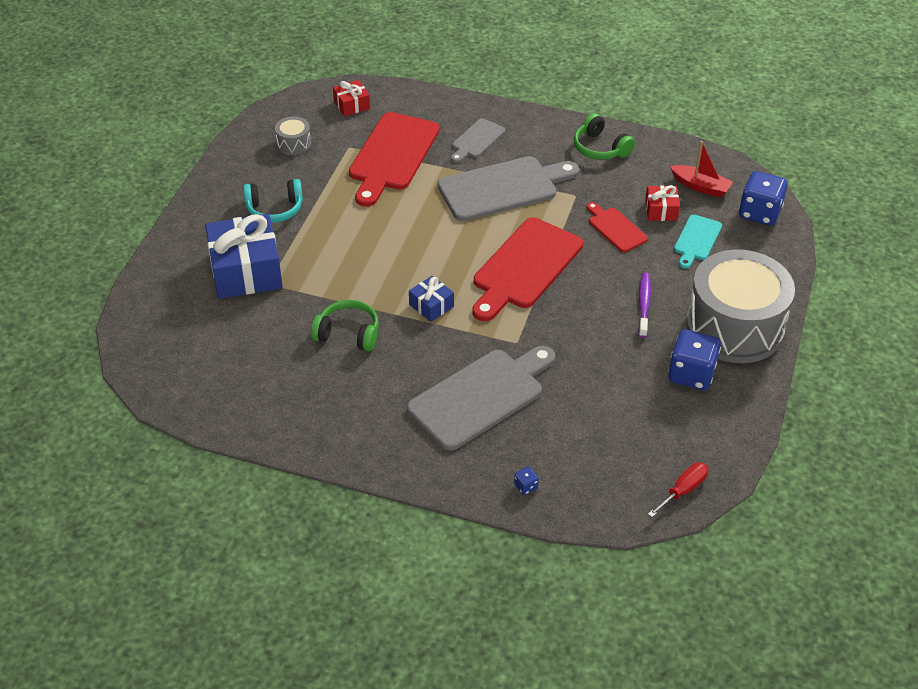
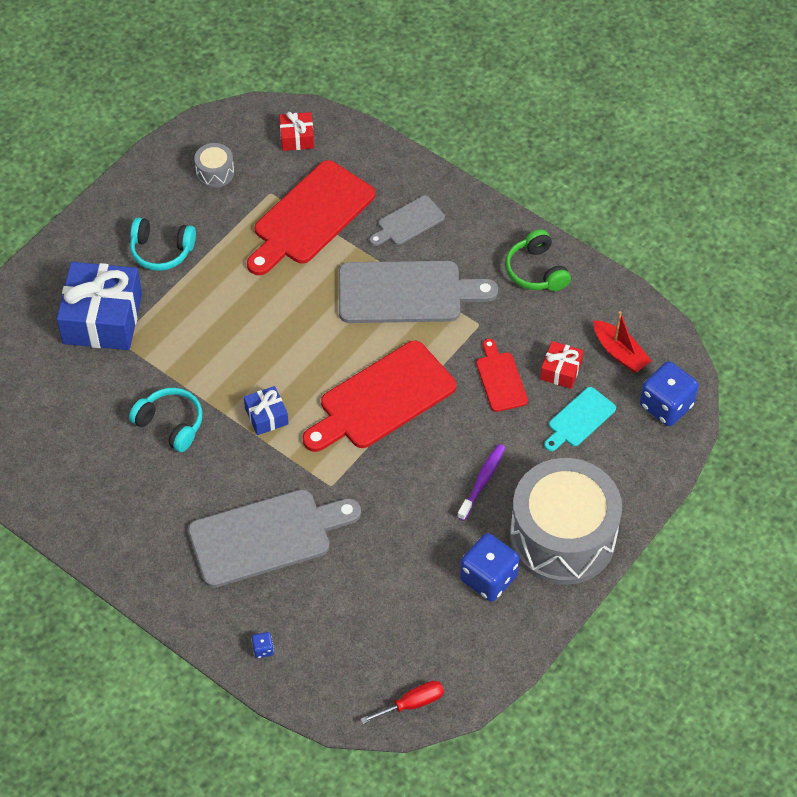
camera: 20 degrees right, 10 degrees up
green headphones [311,300,379,352] -> turquoise headphones [129,388,202,452]

